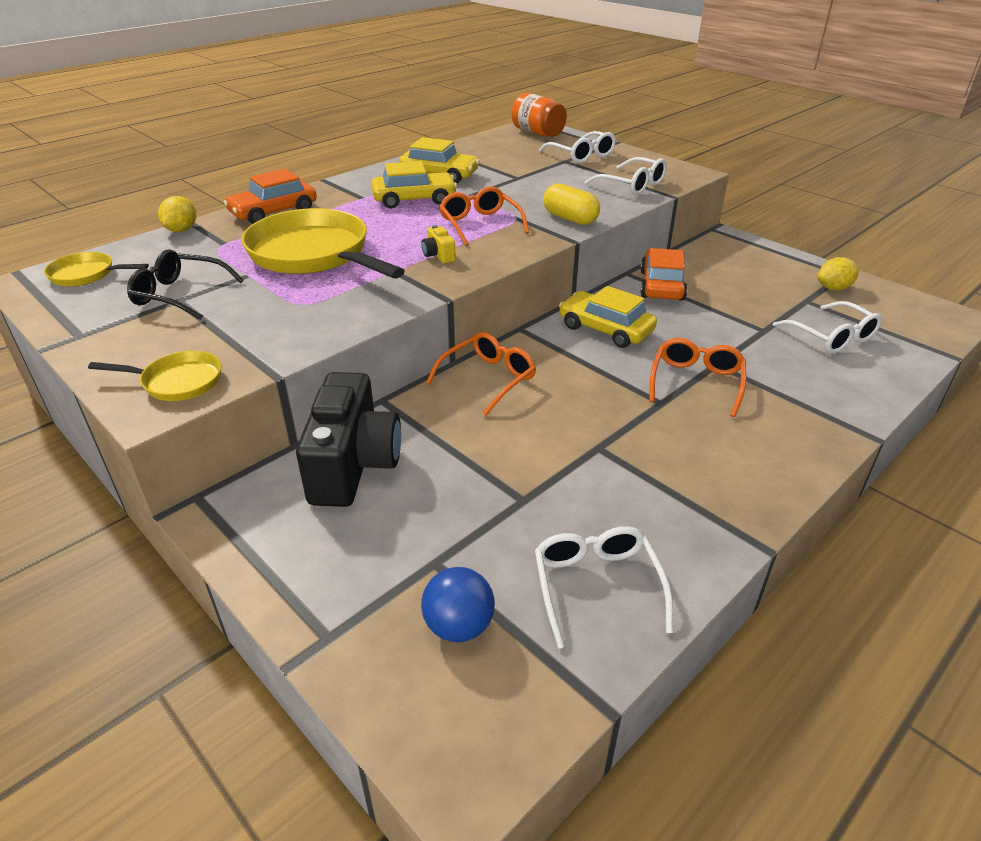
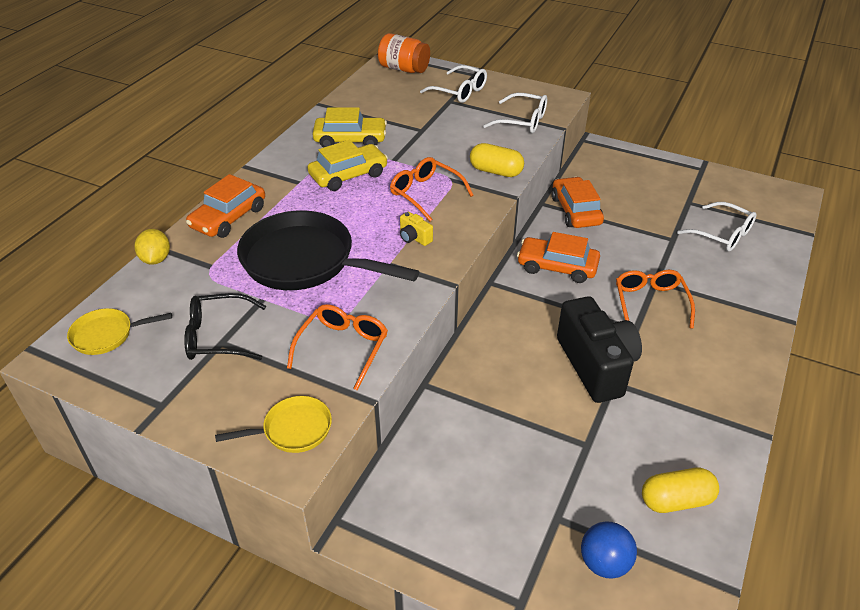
camera: 20 degrees left, 5 degrees up
yellow pan [241,208,405,278] -> black pan [237,210,420,290]
black camera [296,372,401,507] -> black camera moved to [557,296,642,403]
orange glasses [426,332,536,416] -> orange glasses moved to [287,304,388,390]
white glasses [535,526,673,649] -> yellow capsule [642,468,719,513]
yellow car [559,286,657,348] -> orange car [517,232,600,283]
yellow lemon [818,257,859,291] -> none

